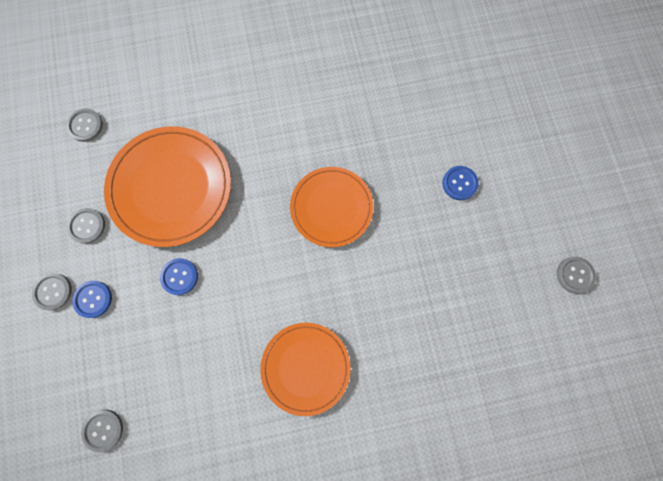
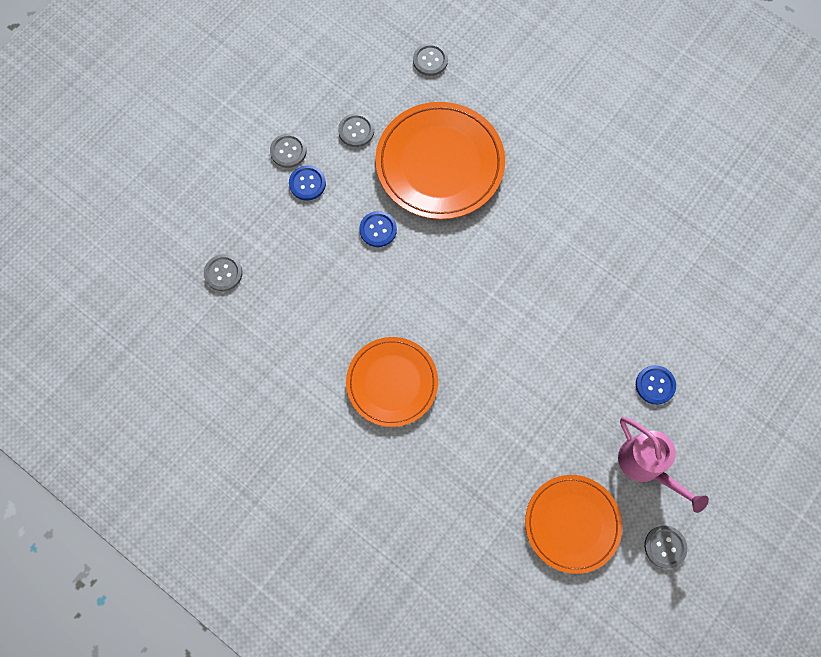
camera: 50 degrees right, 5 degrees down
orange plate [290,167,373,247] -> orange plate moved to [525,475,622,574]
none -> pink watering can [618,417,709,513]

